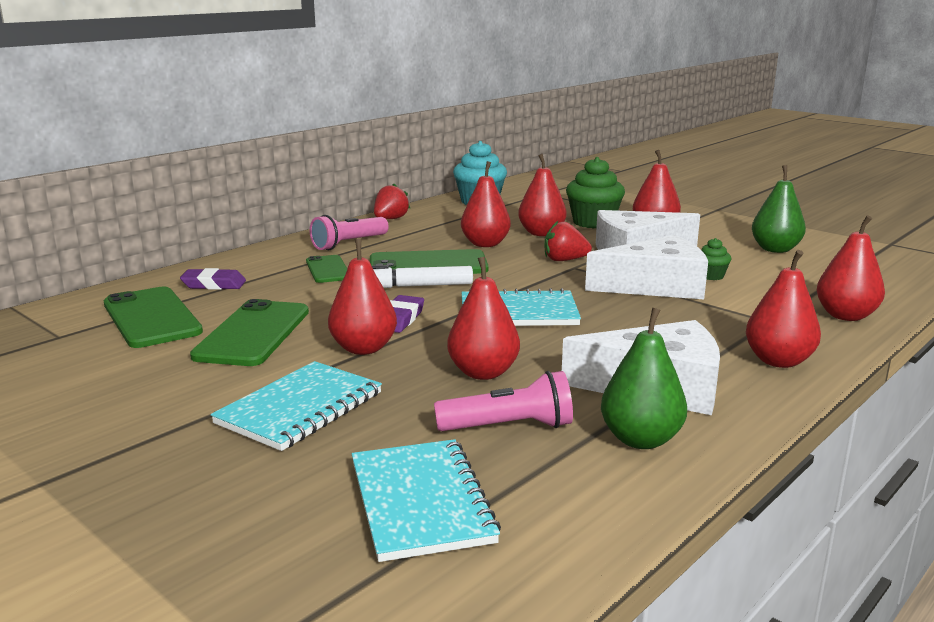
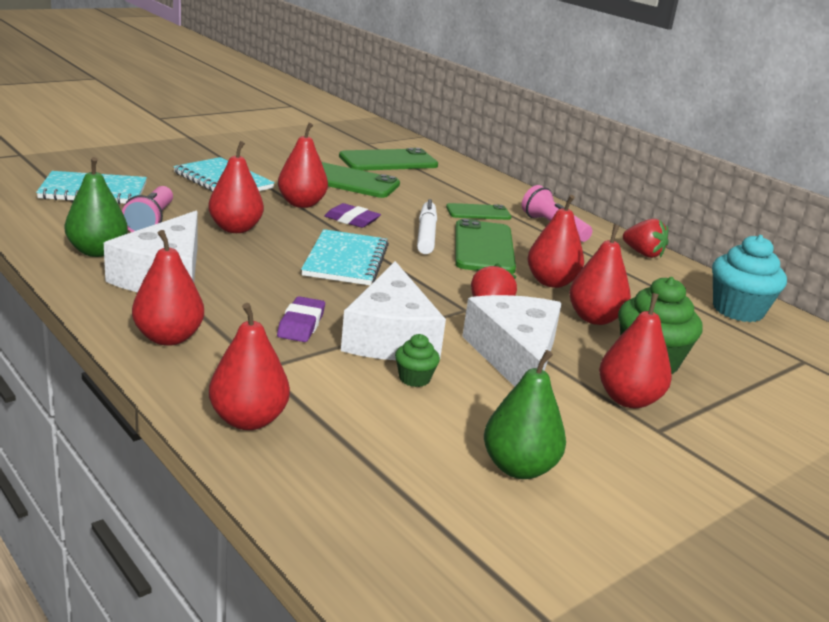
camera: 95 degrees right, 5 degrees up
purple eraser [180,268,246,290] -> purple eraser moved to [277,296,325,342]

